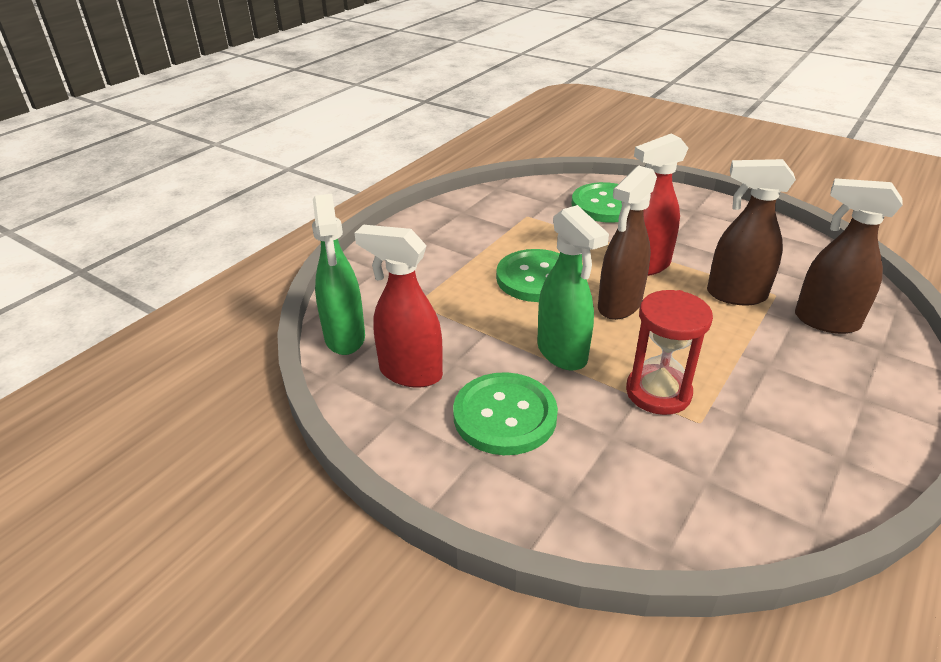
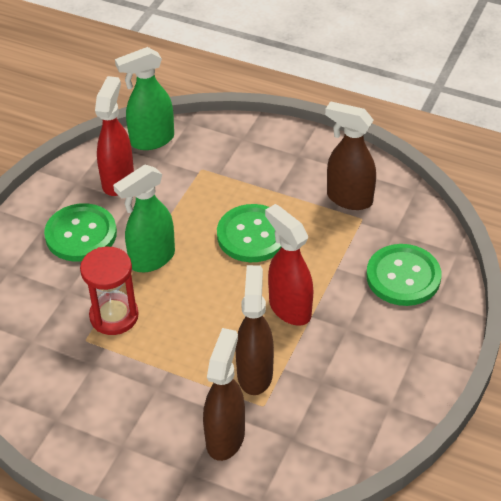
camera: 80 degrees right, 10 degrees up
brown spray bottle [598,165,657,320] -> brown spray bottle moved to [325,101,376,210]

